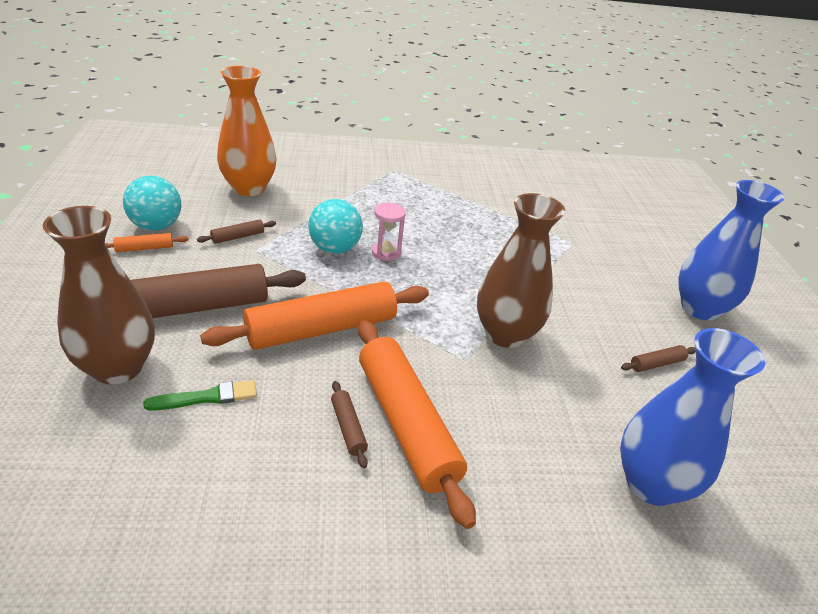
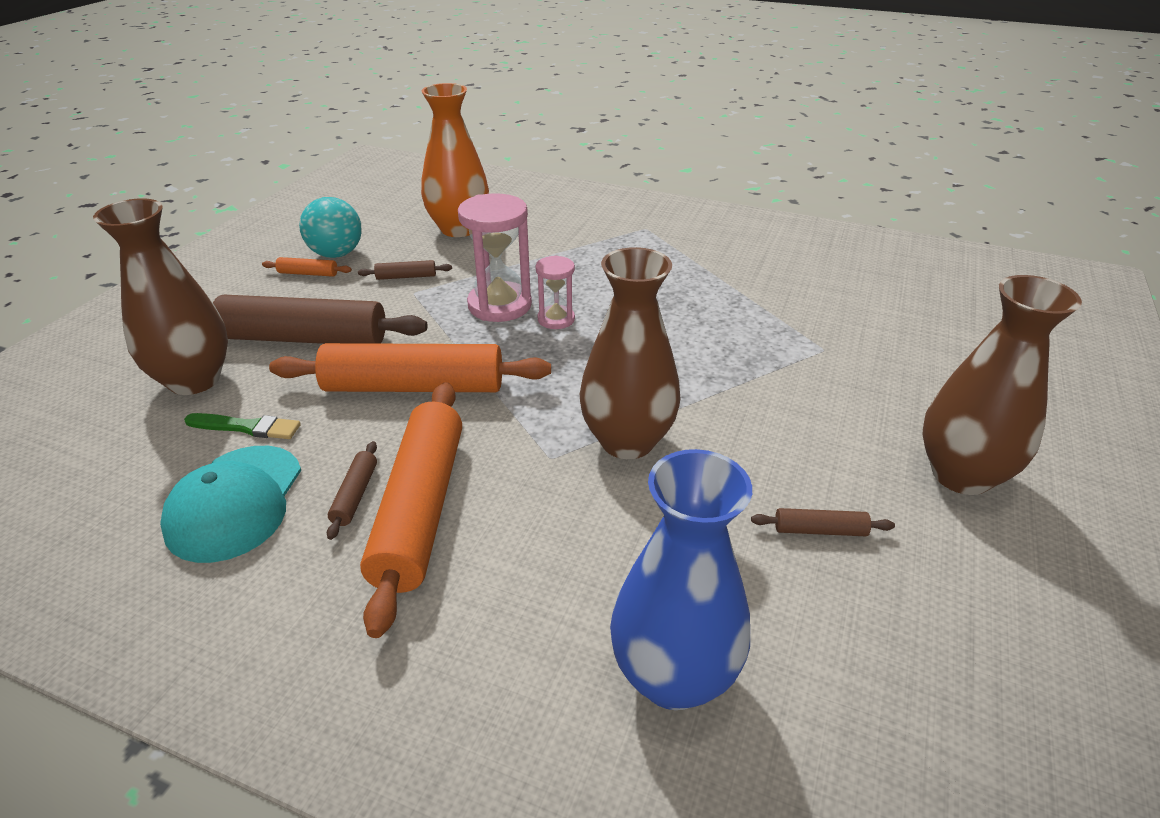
camera: 30 degrees right, 0 degrees up
turquoise ball [308,199,363,254] -> pink hourglass [458,193,532,322]
blue vase [678,180,785,320] -> brown vase [922,275,1082,495]
none -> turquoise cap [160,446,301,563]

